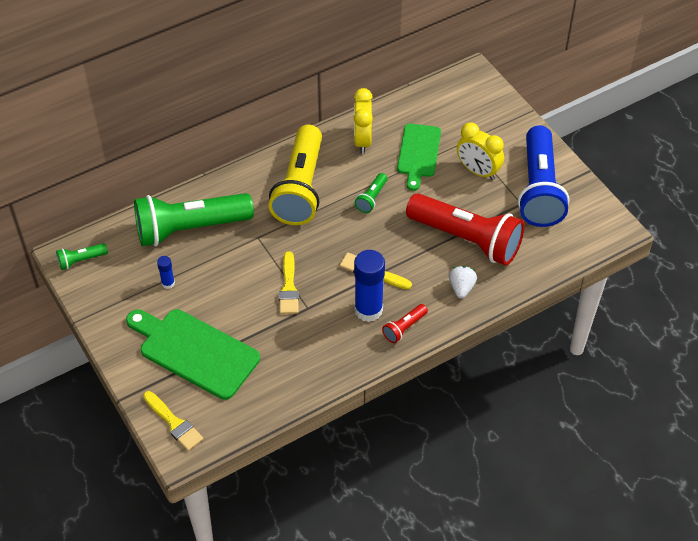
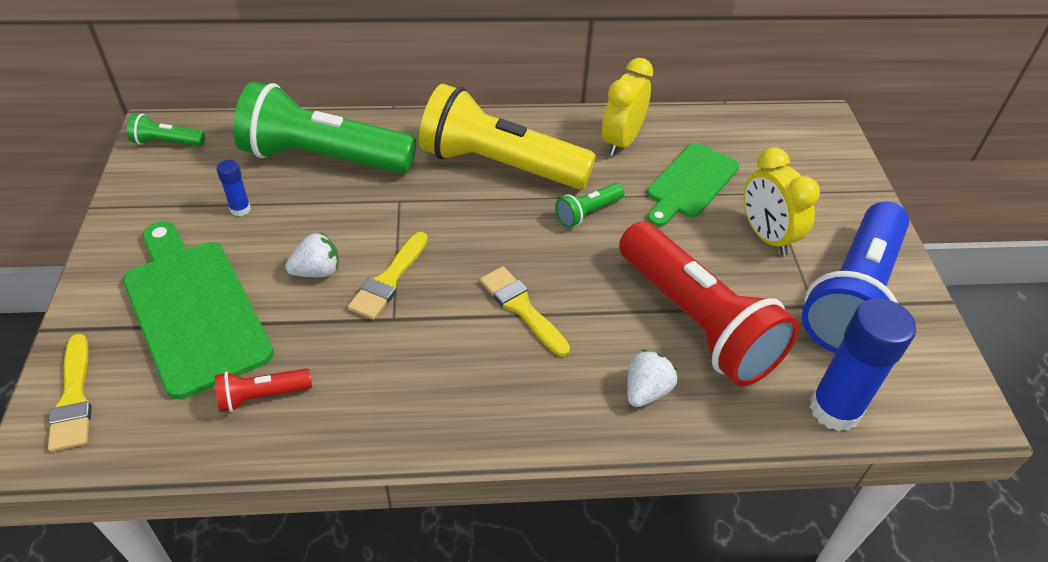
camera: 25 degrees right, 5 degrees down
yellow flashlight [269,125,322,225] -> yellow flashlight turned 75 degrees clockwise [419,84,596,189]
blue glue stick [354,250,385,322] -> blue glue stick moved to [809,298,916,432]
red flashlight [382,304,428,343] -> red flashlight moved to [215,368,312,412]
none -> white strawberry [285,232,338,277]

